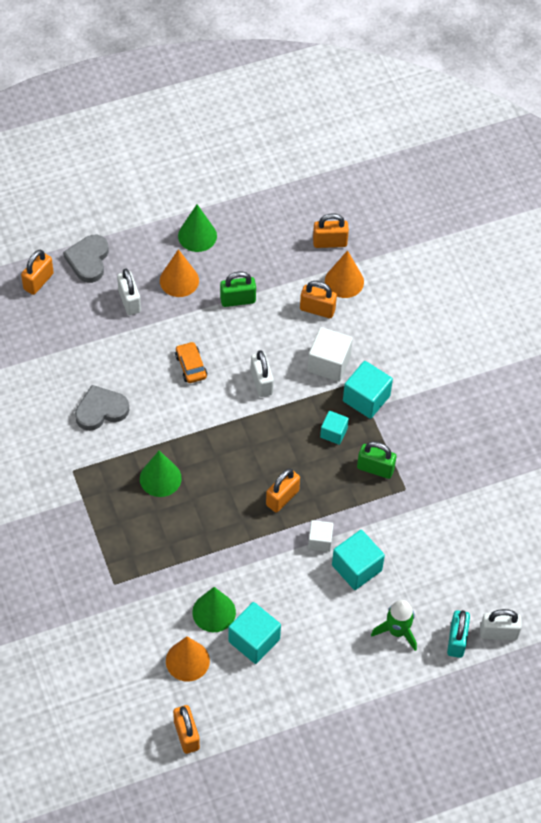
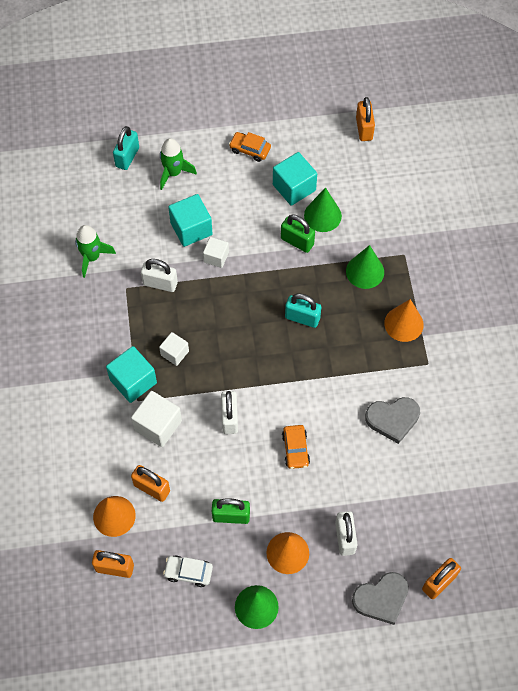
camera: 165 degrees left, 5 degrees up
grey heart [63,235,109,283] -> grey heart turned 45 degrees clockwise [352,572,409,625]
green cone [140,451,182,497] -> green cone moved to [346,245,384,289]
orange cone [166,637,210,682] -> orange cone moved to [384,299,424,342]
orange padlock [266,469,300,512] -> none
turquoise cube [320,411,349,445] -> white cube [159,332,189,366]
green padlock [357,441,396,479] -> green padlock moved to [281,215,315,253]
white padlock [480,609,522,640] -> white padlock moved to [141,259,178,292]
none -> green rocket [75,225,116,278]
none -> white car [163,555,213,587]
none -> orange car [229,132,271,162]
none -> turquoise padlock [285,294,321,328]

